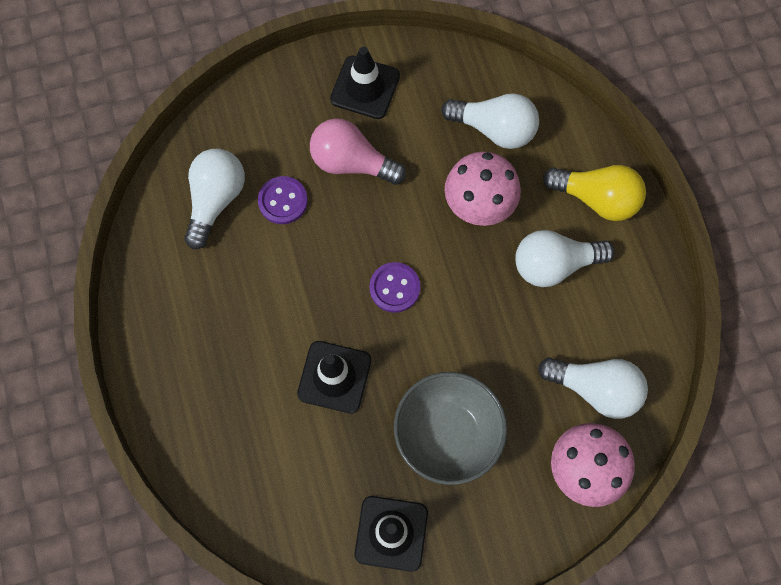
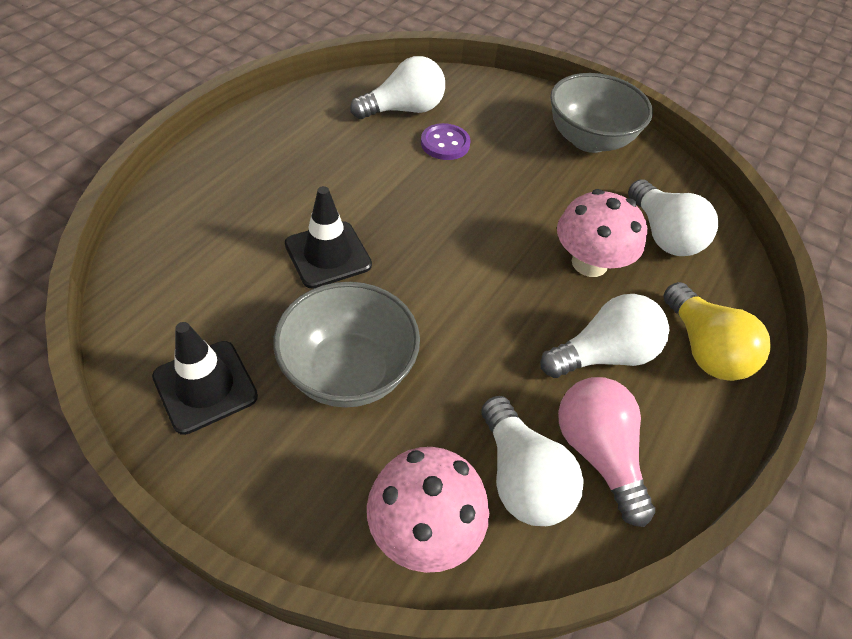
camera: 45 degrees right, 20 degrees down
pink light bulb [310,118,406,185] -> pink light bulb moved to [558,377,655,527]
black traffic cone [330,47,400,119] -> grey bowl [550,73,653,153]
purple button [370,262,420,313] -> none
white light bulb [515,230,615,287] -> white light bulb turned 120 degrees clockwise [540,294,669,378]

